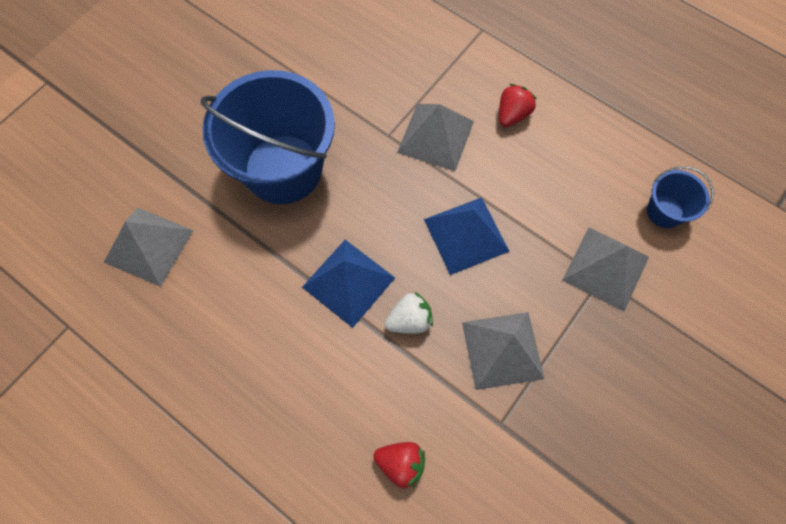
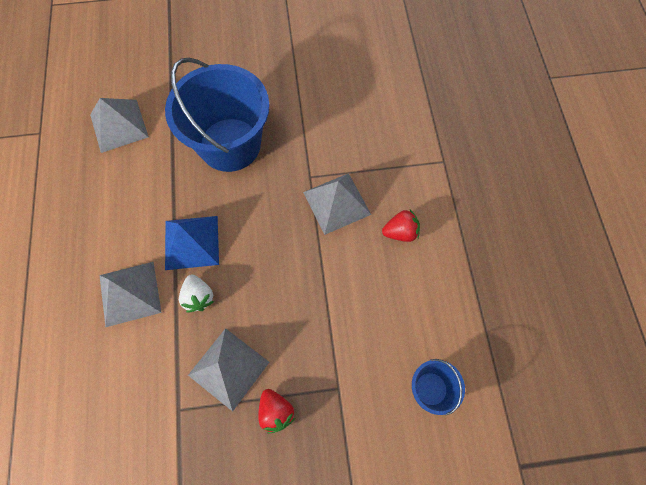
camera: 45 degrees right, 0 degrees up
red strawberry [373,442,425,489] -> red strawberry moved to [258,389,295,434]
white strawberry [385,292,433,333] -> white strawberry turned 45 degrees clockwise [179,275,214,312]
blue pyramid [424,197,510,275] -> none
grey pyramid [563,228,649,311] -> grey pyramid moved to [99,262,162,327]

